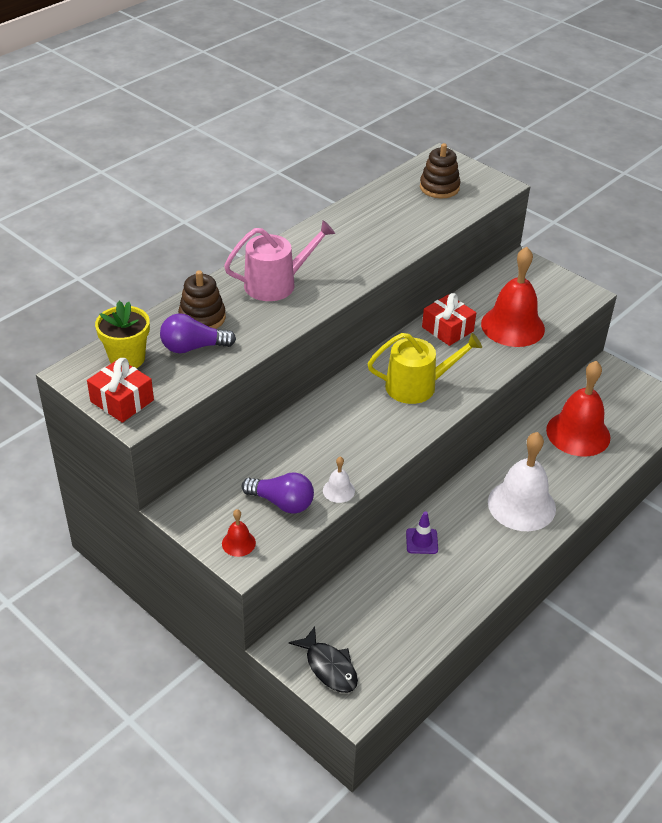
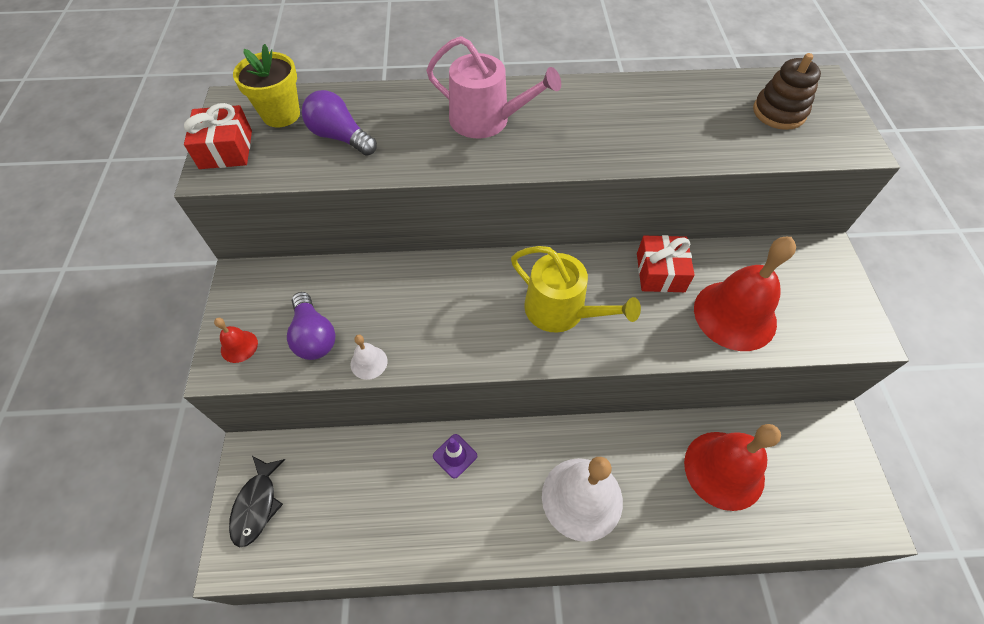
camera: 45 degrees right, 15 degrees up
brown stacking toy [178,270,226,329] -> none

